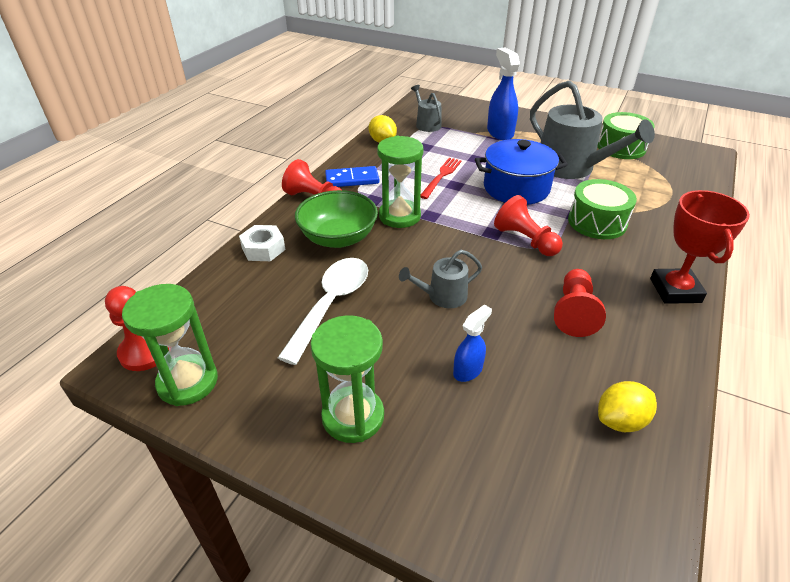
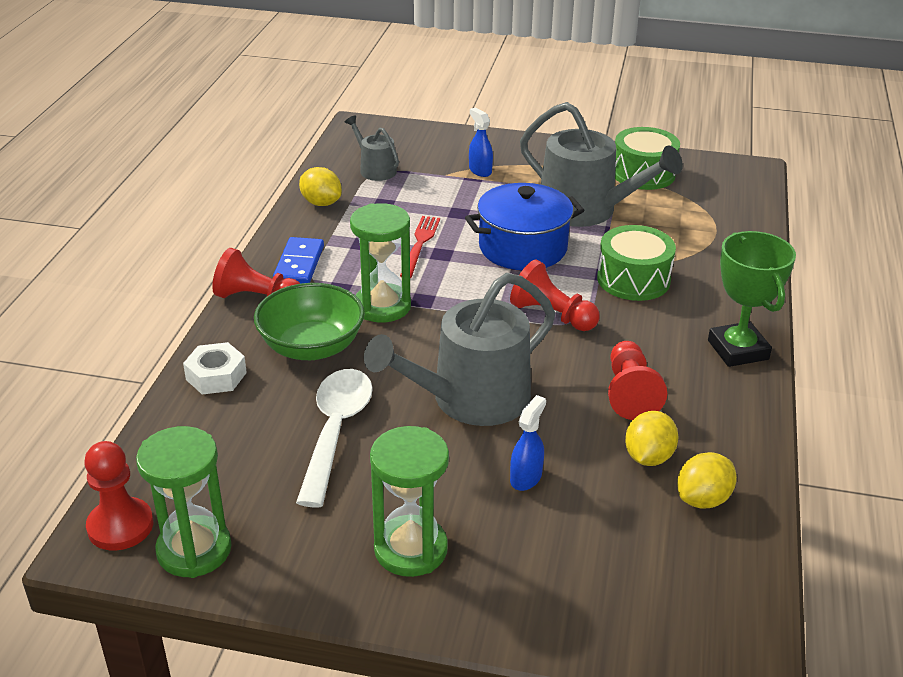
camera: 15 degrees left, 5 degrees down
blue domino [325,166,379,187] -> blue domino turned 60 degrees counterclockwise [273,237,324,284]
grey watering can [399,250,482,308] -> grey watering can [364,273,555,426], size x1.99
blue spray bottle [487,48,520,140] -> blue spray bottle [469,107,493,177], size x0.58
red trophy [650,190,750,304] -> green trophy [708,231,796,367]
none -> yellow lemon [625,411,678,466]

